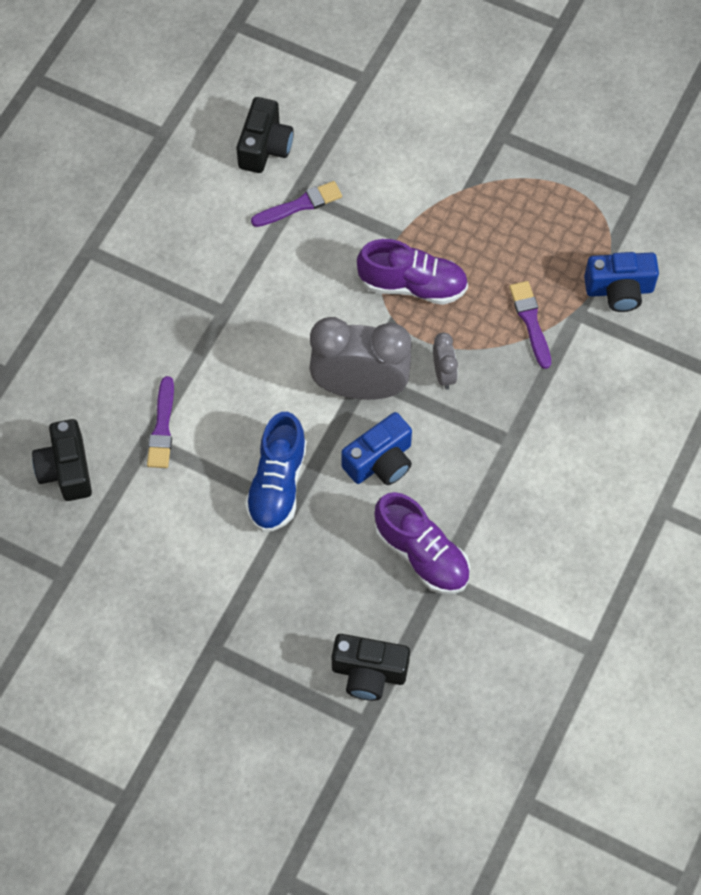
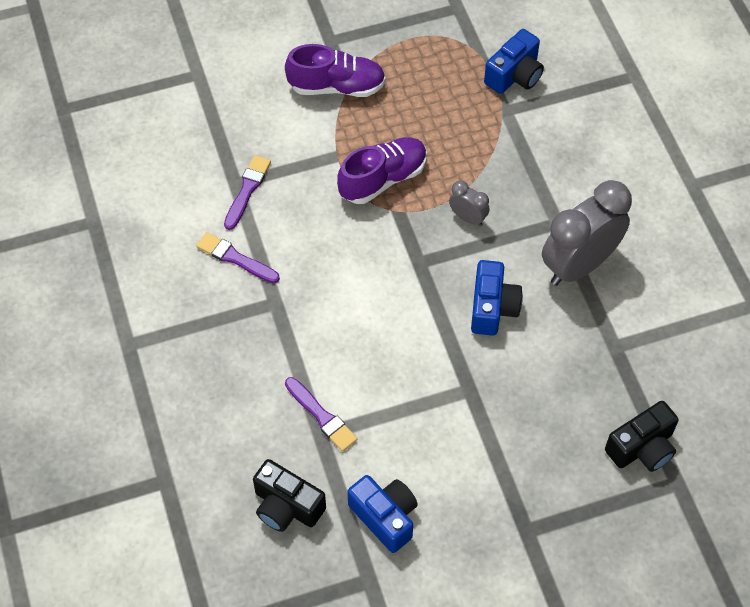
camera: 45 degrees left, 5 degrees down
black camera [237,97,294,173] -> none
blue shoe [245,412,307,532] -> none
grey clock [309,317,411,400] -> grey clock moved to [542,180,632,286]
purple shoe [374,492,470,594] -> purple shoe moved to [285,44,386,97]
purple brush [509,281,551,369] -> purple brush moved to [196,232,280,283]
none -> blue camera [347,475,418,553]

